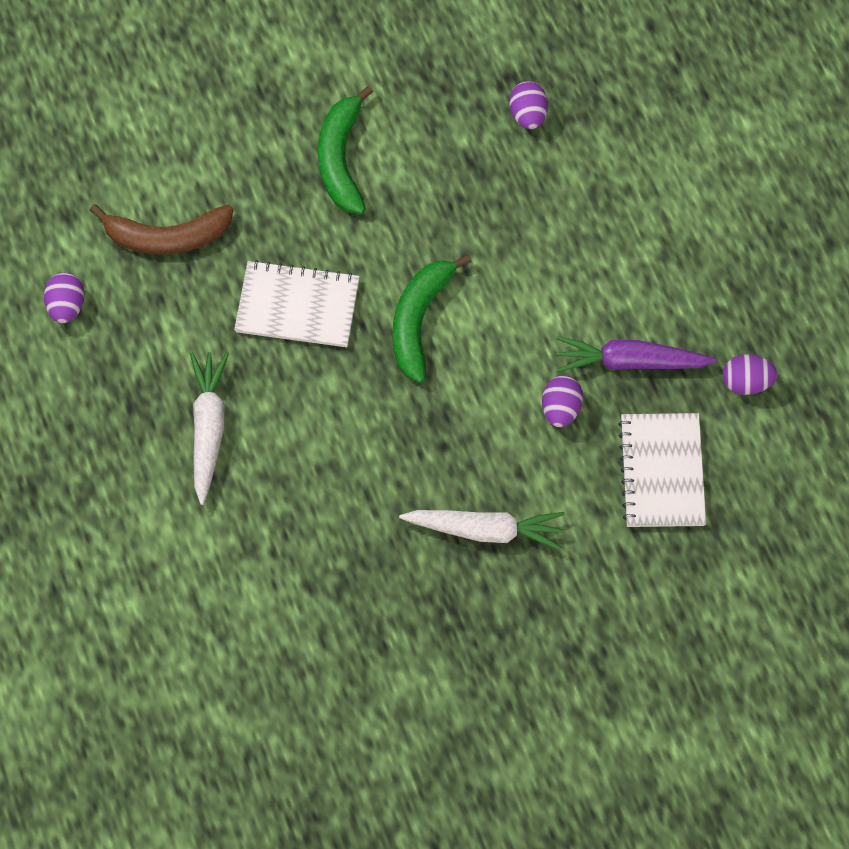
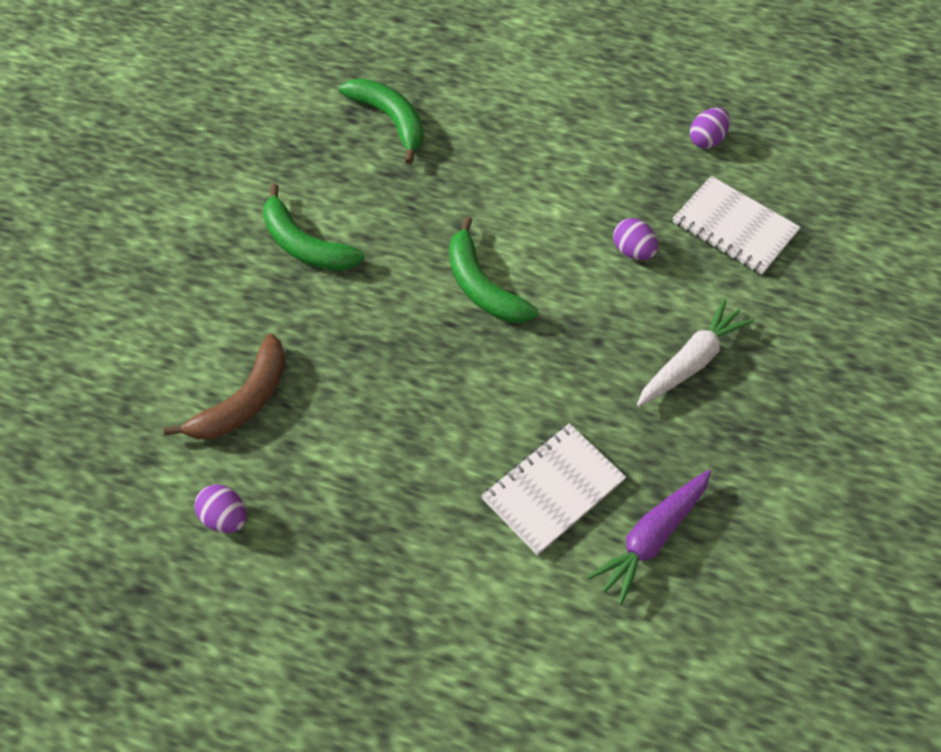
camera: 50 degrees left, 10 degrees down
white carrot [190,352,229,505] -> none
white notebook [234,260,360,347] -> white notebook moved to [481,423,626,556]
purple egg [509,81,548,129] -> green banana [339,78,424,164]
purple carrot [557,336,717,373] -> purple carrot moved to [587,470,711,605]

